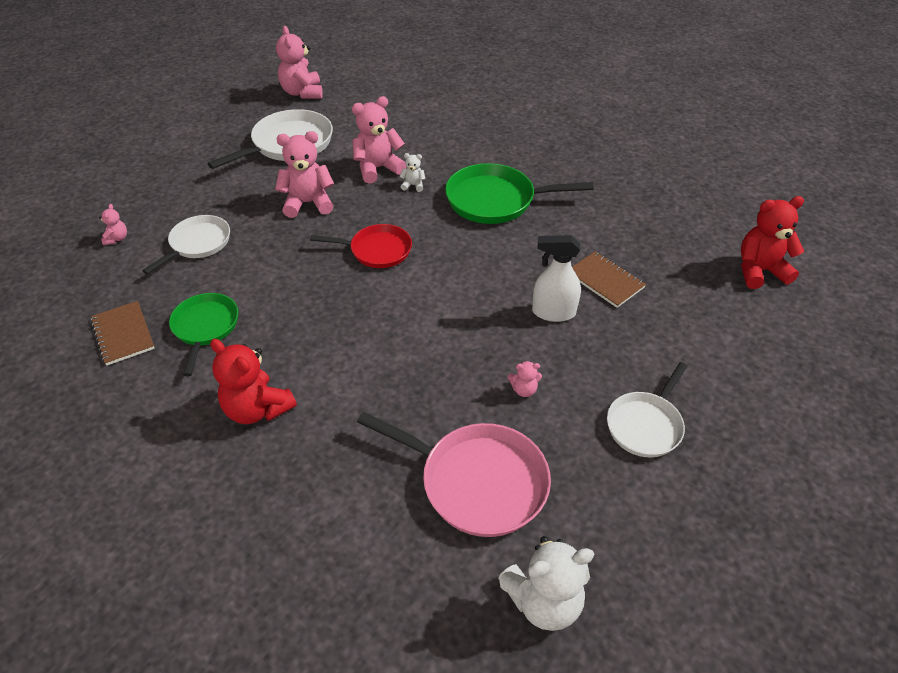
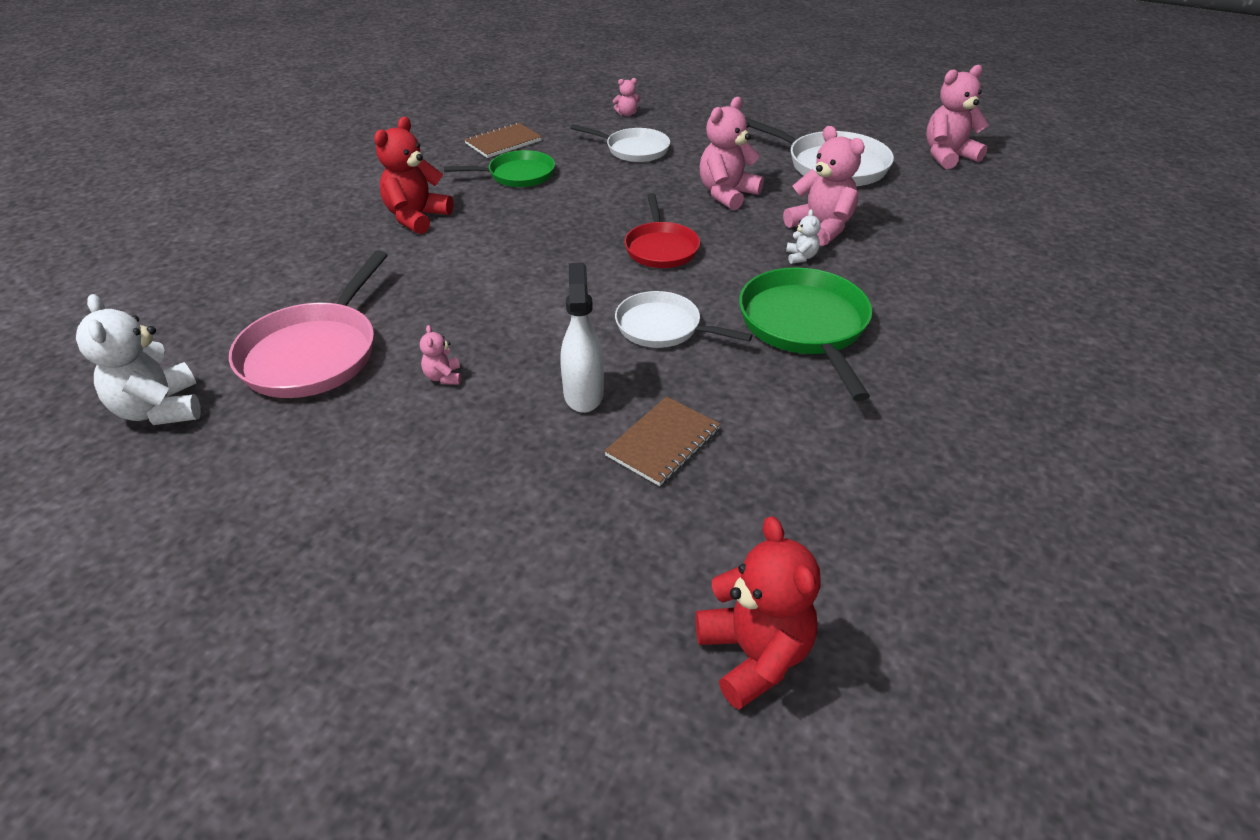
camera: 80 degrees right, 5 degrees down
pink teddy bear [275,131,334,218] -> pink teddy bear turned 120 degrees counterclockwise [699,97,764,210]
white pan [607,362,688,457] -> white pan moved to [615,291,753,348]

